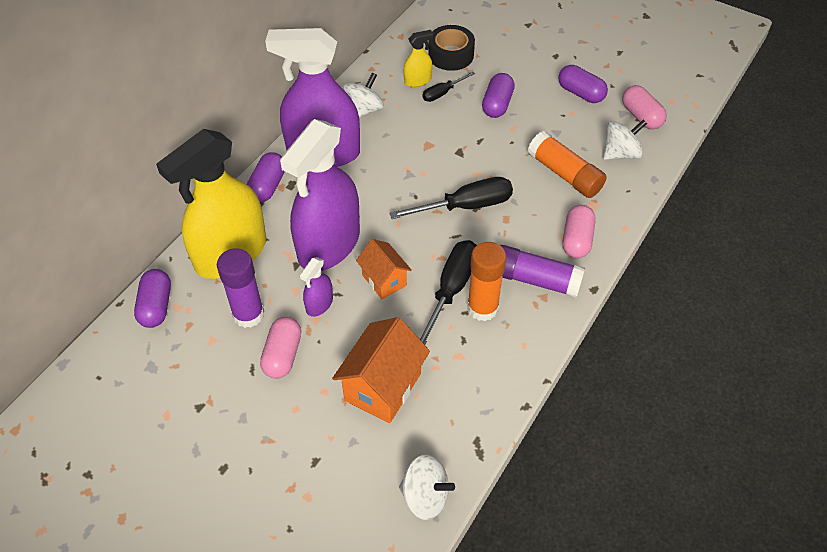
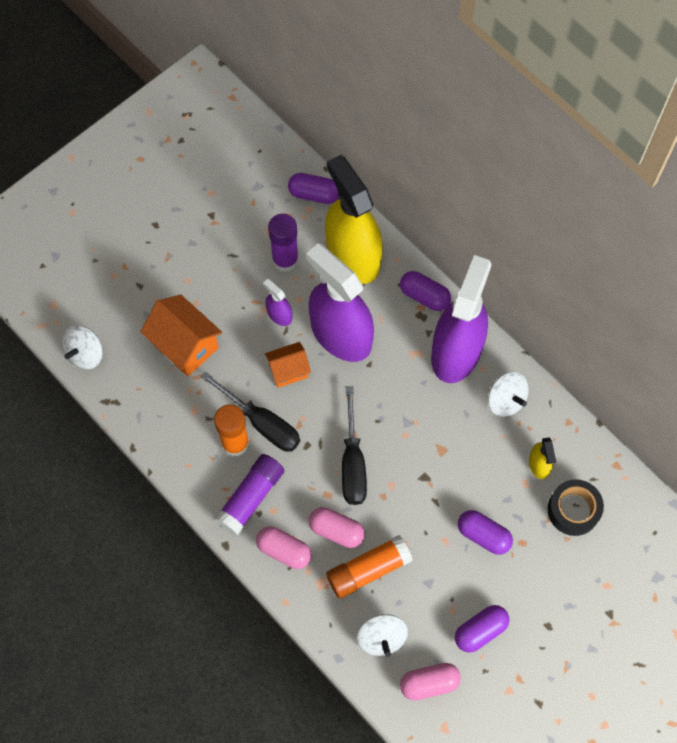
camera: 105 degrees right, 15 degrees up
pink capsule [260,317,301,379] -> pink capsule moved to [309,507,365,548]
black screwdriver [422,72,475,102] -> none

